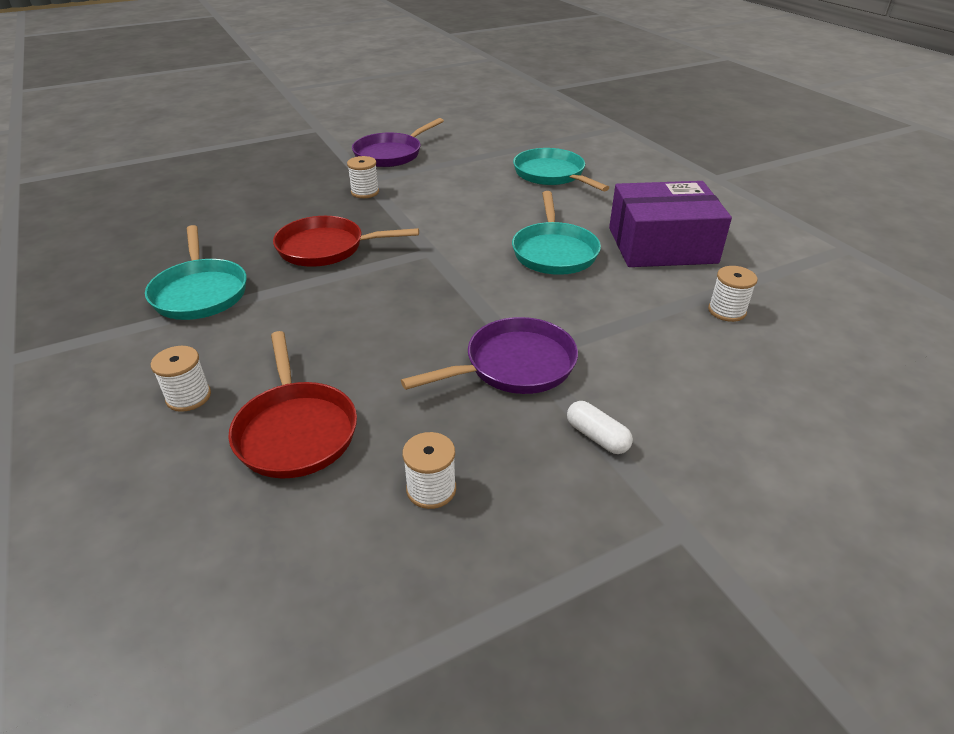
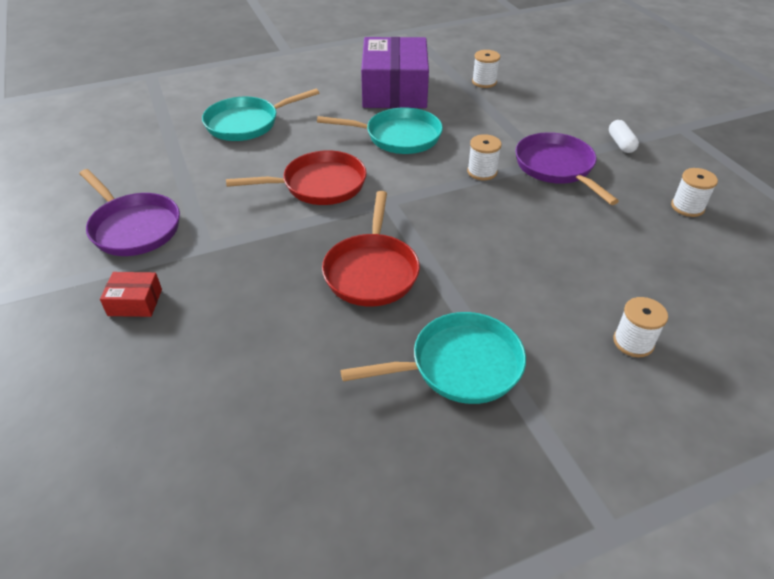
camera: 85 degrees left, 5 degrees up
red pan [228,331,357,478] -> red pan moved to [226,150,367,205]
white spool [347,156,379,198] -> white spool moved to [467,134,502,181]
white capsule [567,401,633,454] -> white capsule turned 60 degrees counterclockwise [609,120,639,153]
none -> red box [100,272,162,317]

